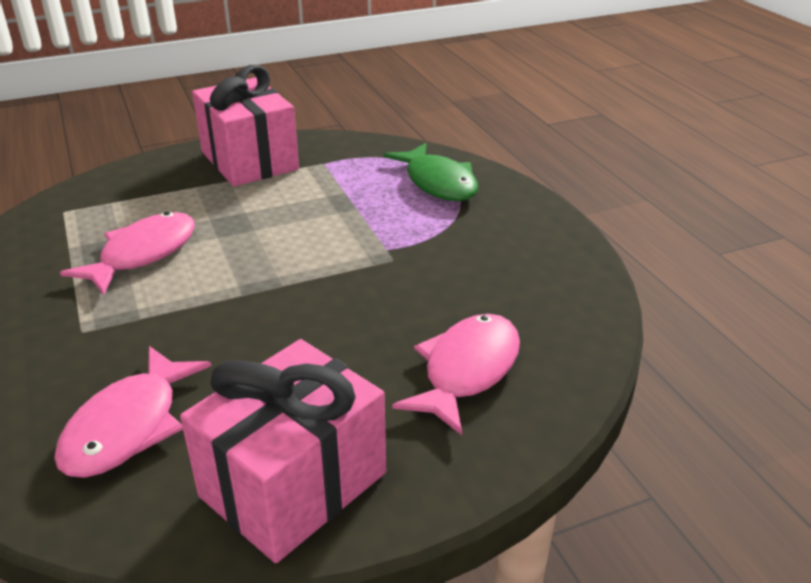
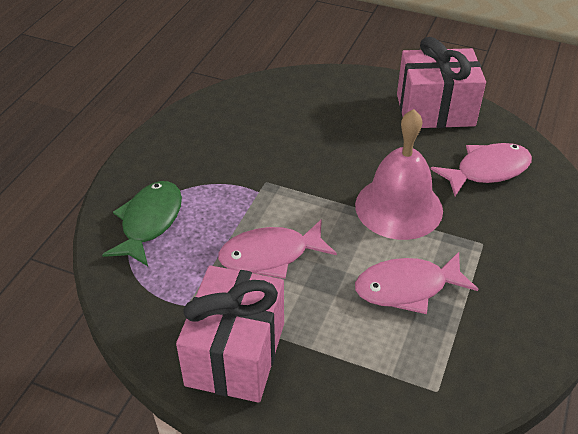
camera: 135 degrees left, 10 degrees up
pink fish [392,314,520,435] -> pink fish moved to [218,219,337,279]
none -> pink bell [355,109,443,240]

